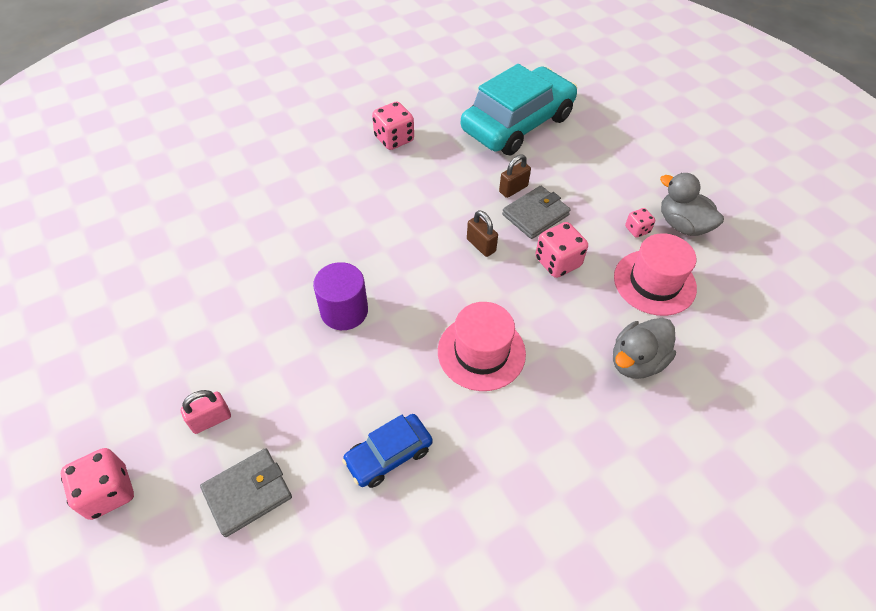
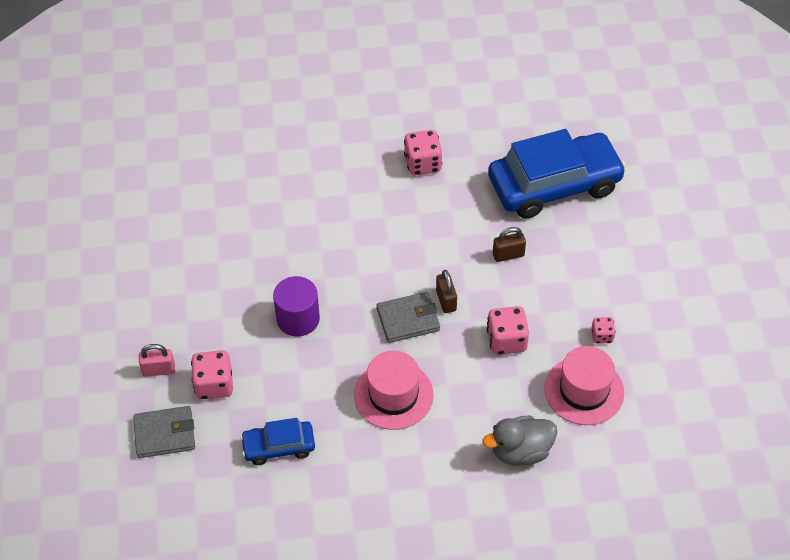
camera: 25 degrees right, 0 degrees up
pink dice [61,448,134,520] -> pink dice moved to [191,350,233,400]
turquoise car [461,64,577,155] -> blue car [488,129,627,219]
grey wallet [502,186,571,239] -> grey wallet moved to [376,292,440,343]
grey duck [660,173,724,236] -> none

